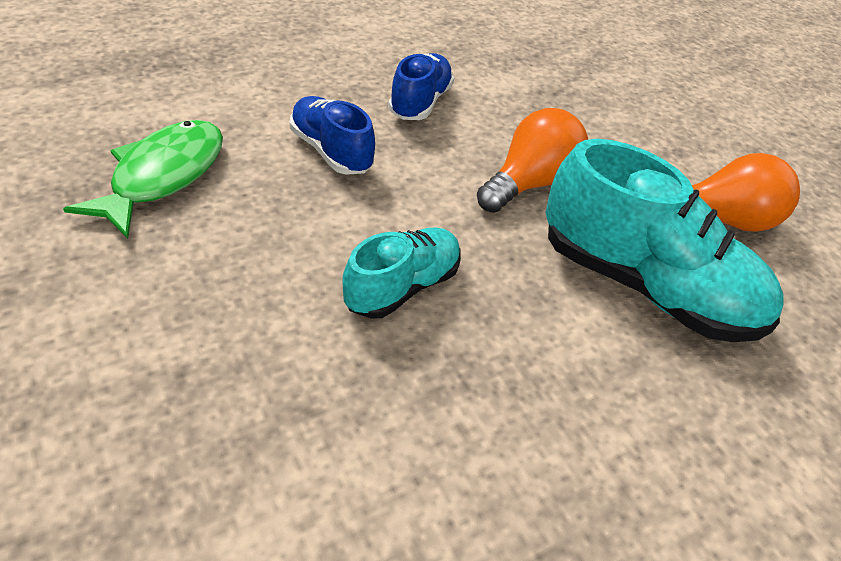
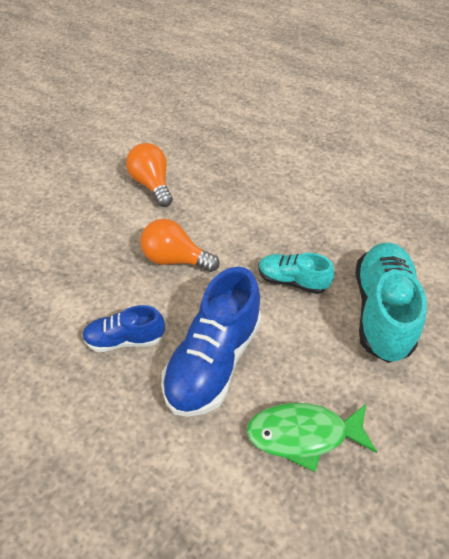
camera: 110 degrees left, 5 degrees up
blue shoe [290,96,375,175] -> blue shoe [161,267,261,417], size x1.77
turquoise shoe [545,139,783,342] -> turquoise shoe moved to [355,243,427,363]

